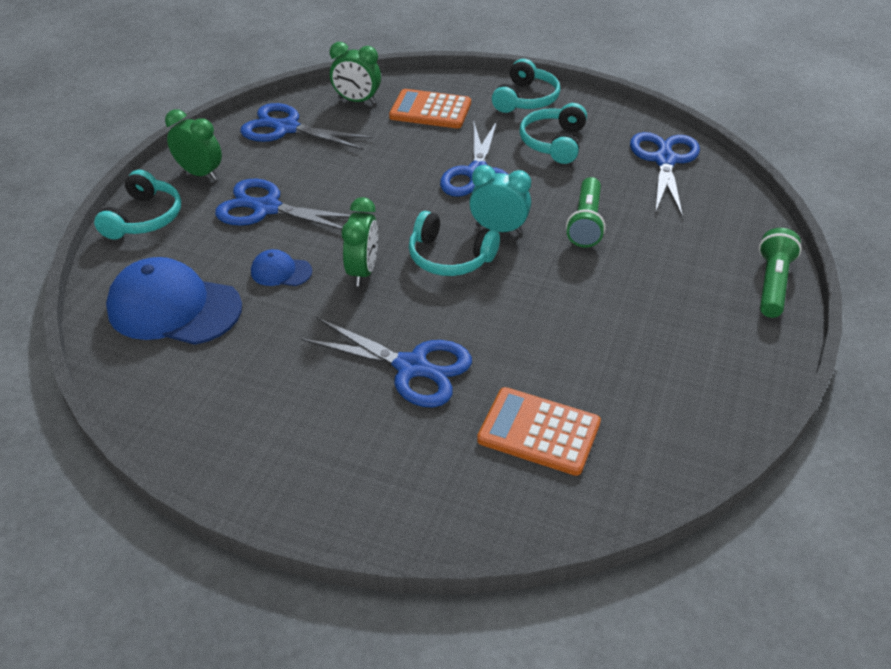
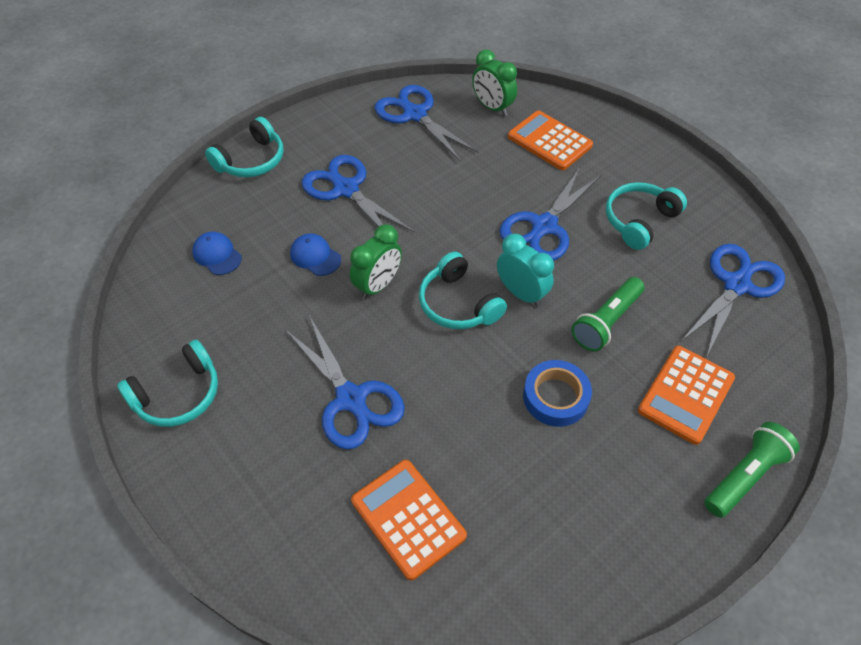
camera: 30 degrees right, 10 degrees up
blue cap [106,257,242,345] -> blue cap [192,232,242,275], size x0.47
green clock [165,109,222,180] -> none
turquoise headphones [492,59,560,113] -> turquoise headphones moved to [117,339,218,427]
none -> blue tape [523,360,592,427]
none -> orange calculator [638,346,735,445]

